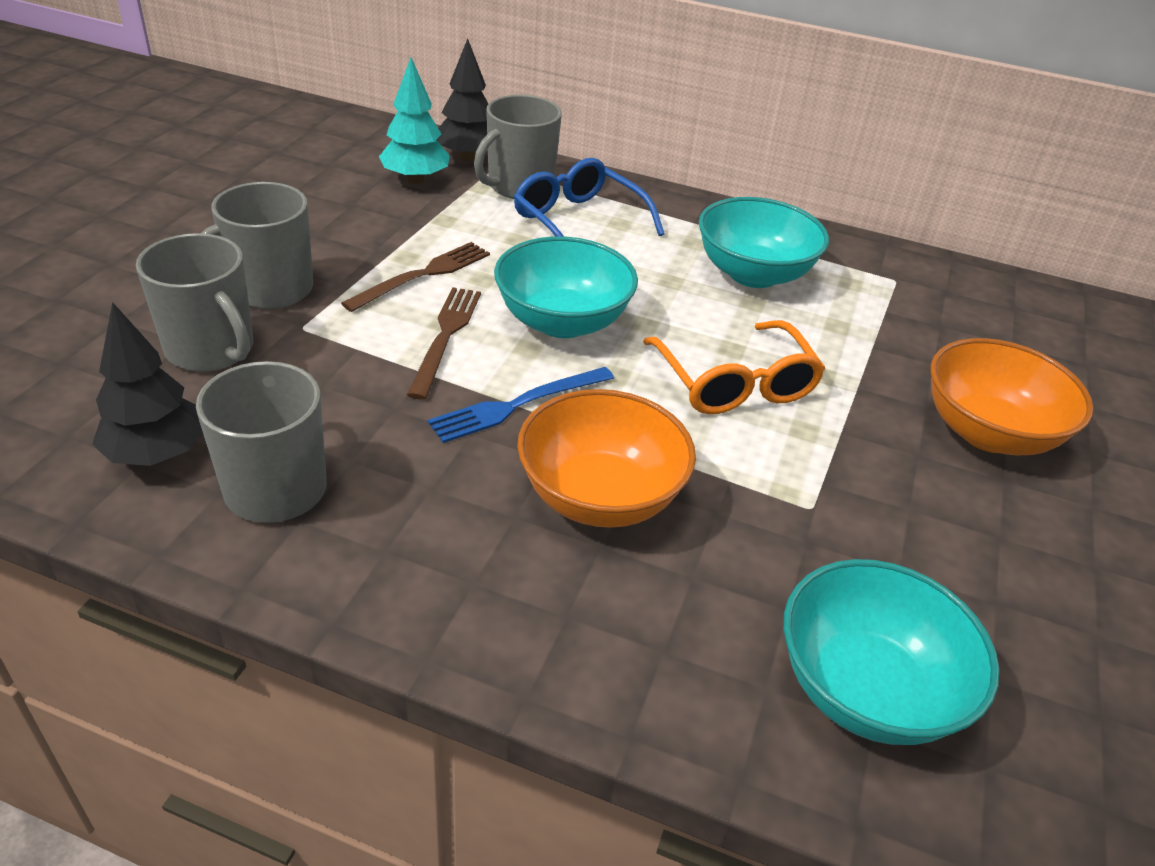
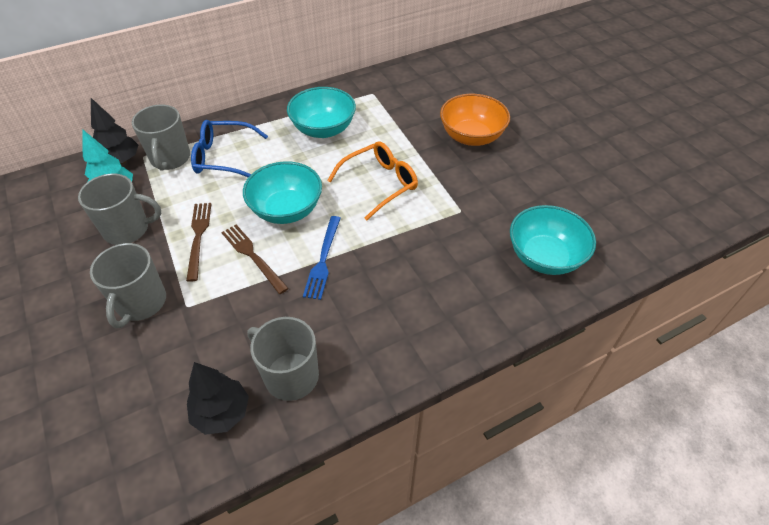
camera: 45 degrees left, 10 degrees up
grey mug [136,233,253,372] -> grey mug moved to [78,174,161,245]
orange bowl [517,389,696,528] -> none
orange glasses [643,320,825,414] -> orange glasses turned 60 degrees counterclockwise [327,141,418,220]

